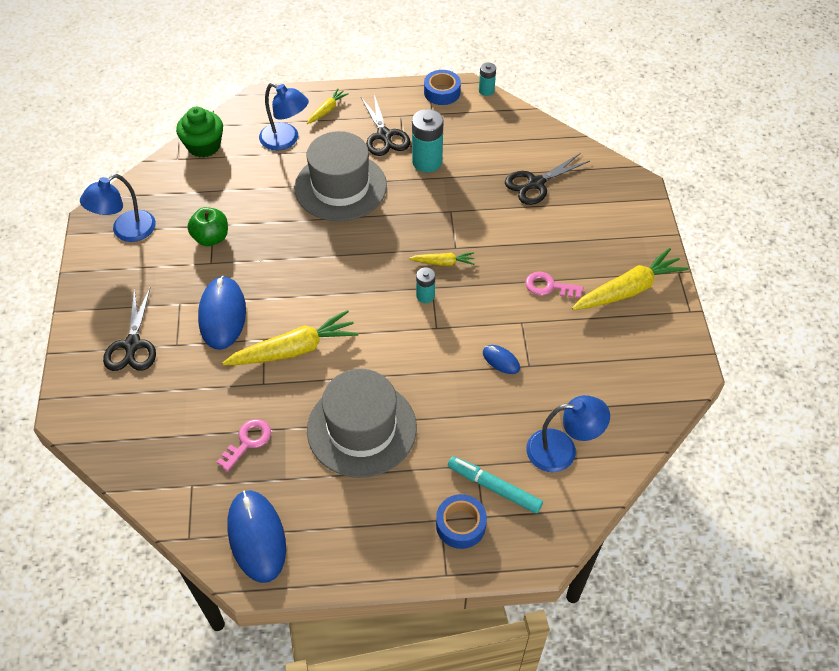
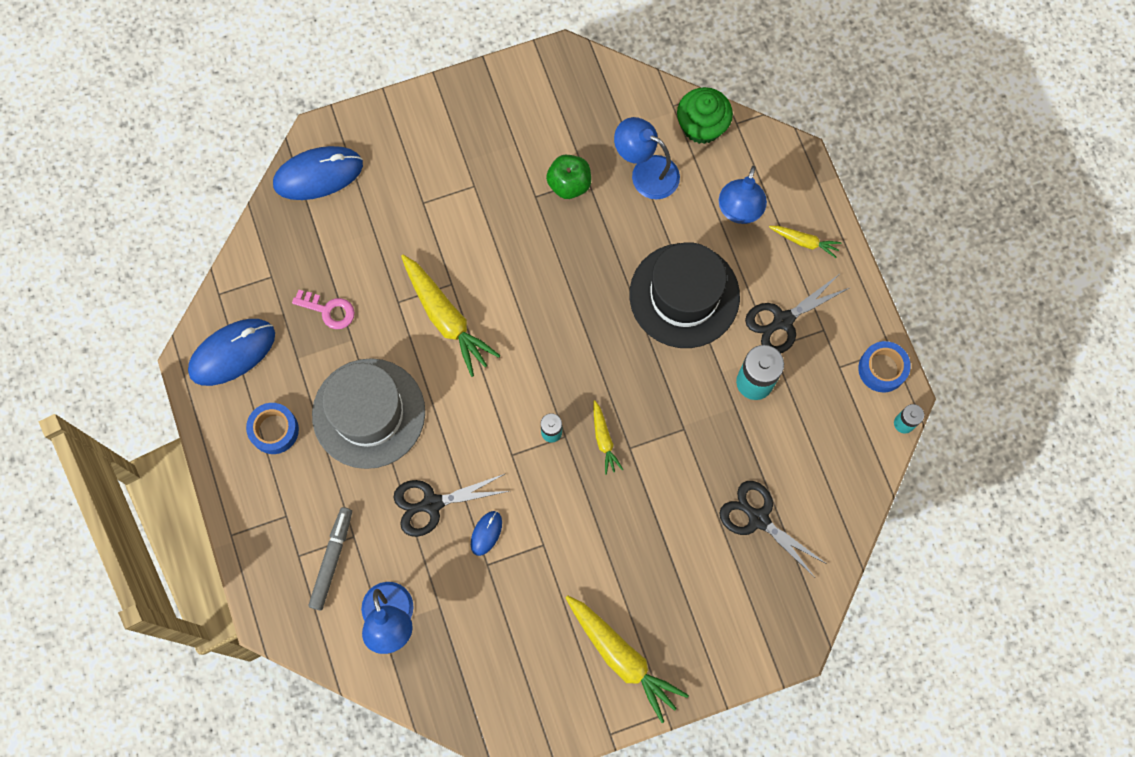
camera: 75 degrees right, 20 degrees up
blue lamp [80,174,156,242] -> blue lamp moved to [614,117,680,199]
black scissors [103,287,156,371] -> black scissors moved to [393,474,509,537]
blue mouse [198,276,246,350] -> blue mouse moved to [273,146,363,200]
grey hat [294,131,387,221] -> black hat [630,242,740,348]
blue tape [436,494,487,549] -> blue tape moved to [246,403,299,454]
turquoise marker [448,456,543,514] -> grey marker [308,507,352,611]
pink key [525,272,583,298] -> none

